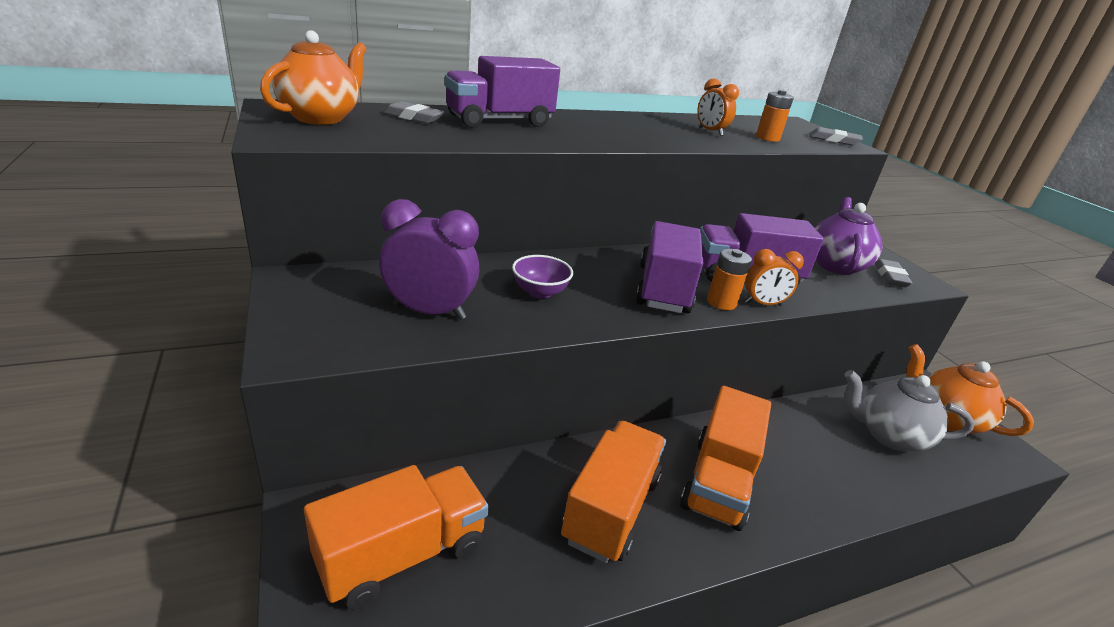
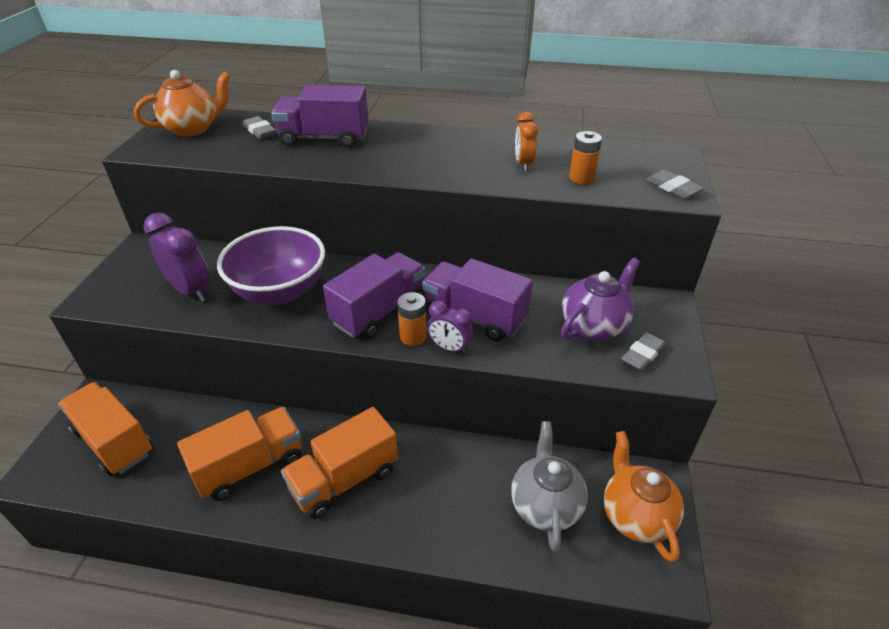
camera: 35 degrees right, 10 degrees up
orange truck [304,465,489,609] -> orange truck turned 135 degrees counterclockwise [58,382,153,476]
purple bowl [512,255,573,299] -> purple bowl [217,226,325,305], size x2.13
orange clock [745,249,804,306] -> purple clock [427,301,473,354]
grey teapot [844,370,975,451] -> grey teapot turned 45 degrees clockwise [511,421,588,552]

